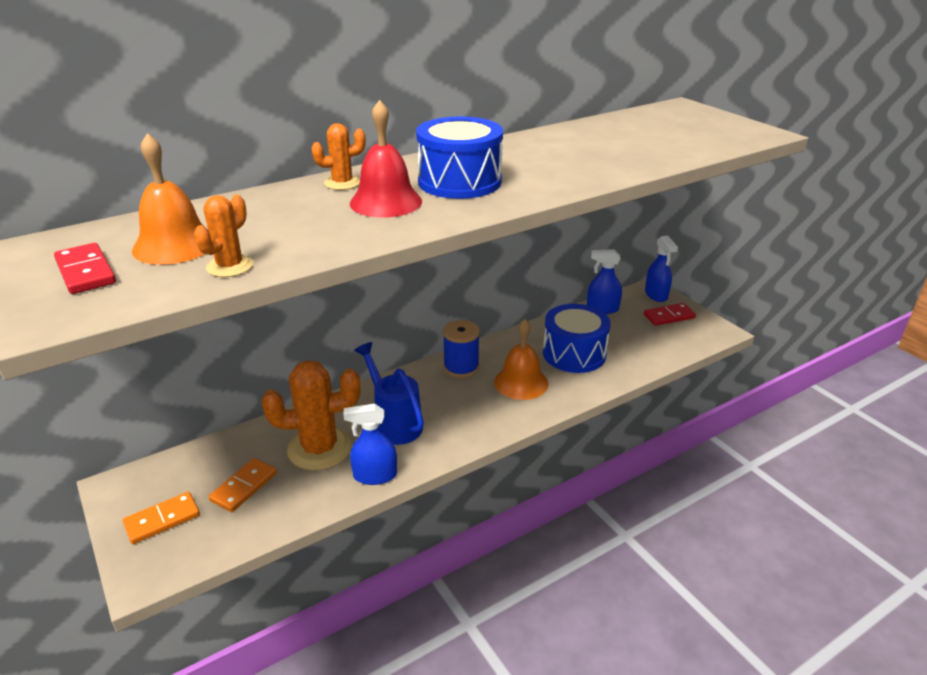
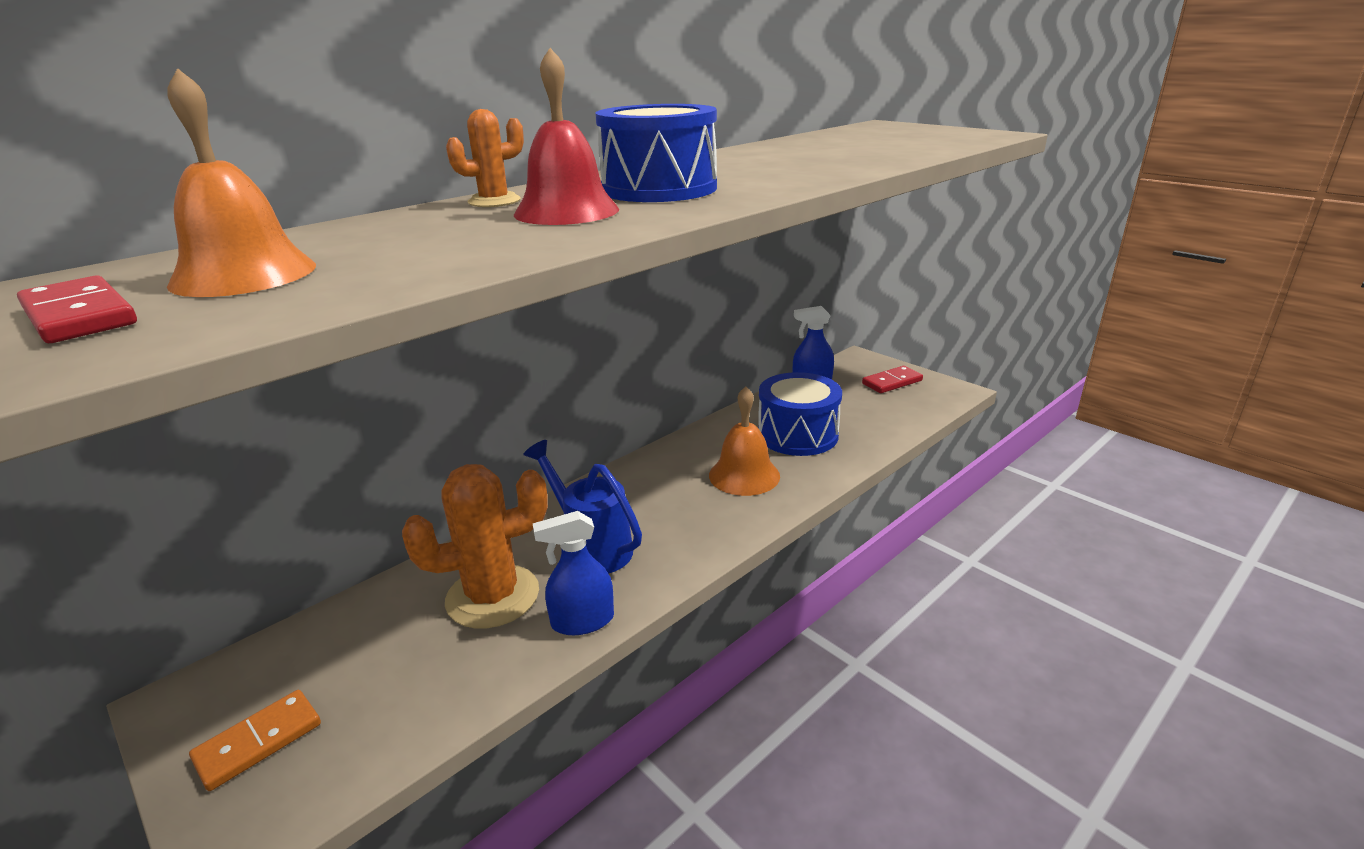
camera: 10 degrees left, 5 degrees down
orange cactus [194,195,253,277] -> none
orange domino [209,458,277,512] -> none
blue spool [443,320,480,378] -> none
blue spray bottle [645,236,678,302] -> none

